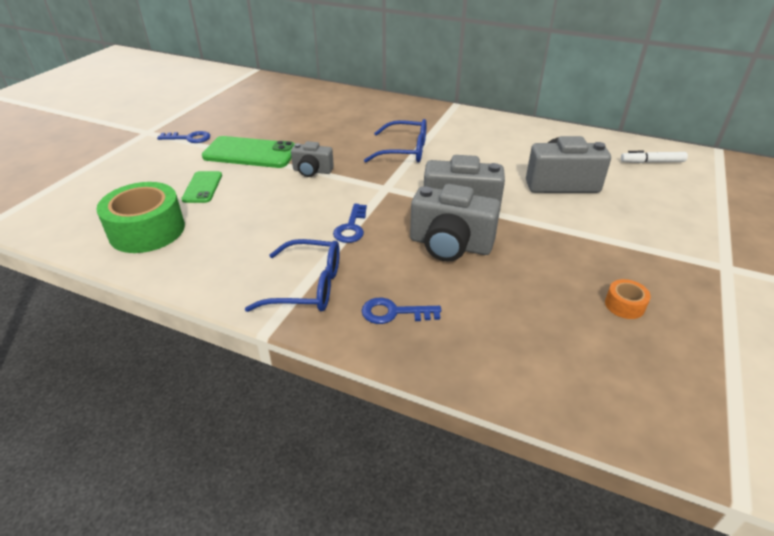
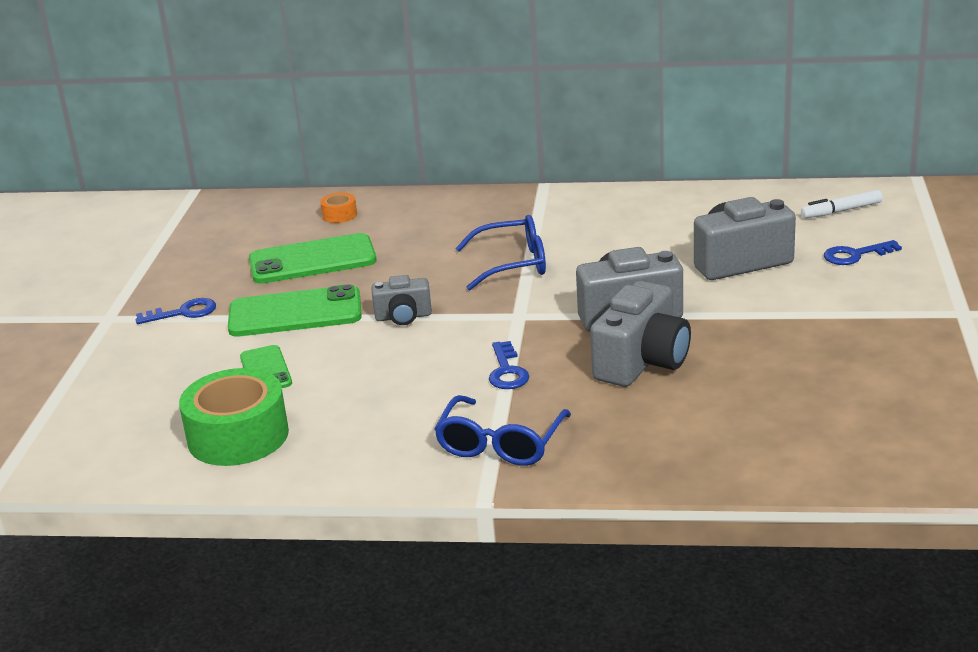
camera: 15 degrees left, 10 degrees down
blue glasses [245,239,340,312] -> blue glasses turned 120 degrees clockwise [434,395,571,466]
blue key [362,298,441,324] -> blue key moved to [824,240,902,265]
grey camera [410,184,501,261] -> grey camera turned 60 degrees counterclockwise [590,280,691,387]
orange tape [605,279,651,319] -> orange tape moved to [320,193,357,223]
none -> green phone [249,233,377,284]

